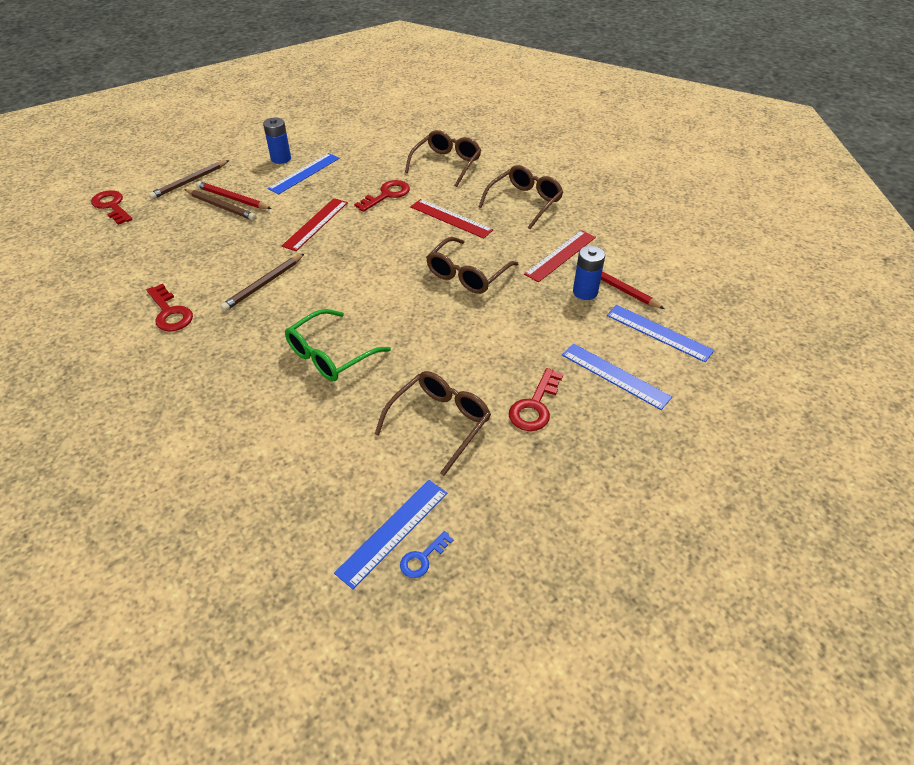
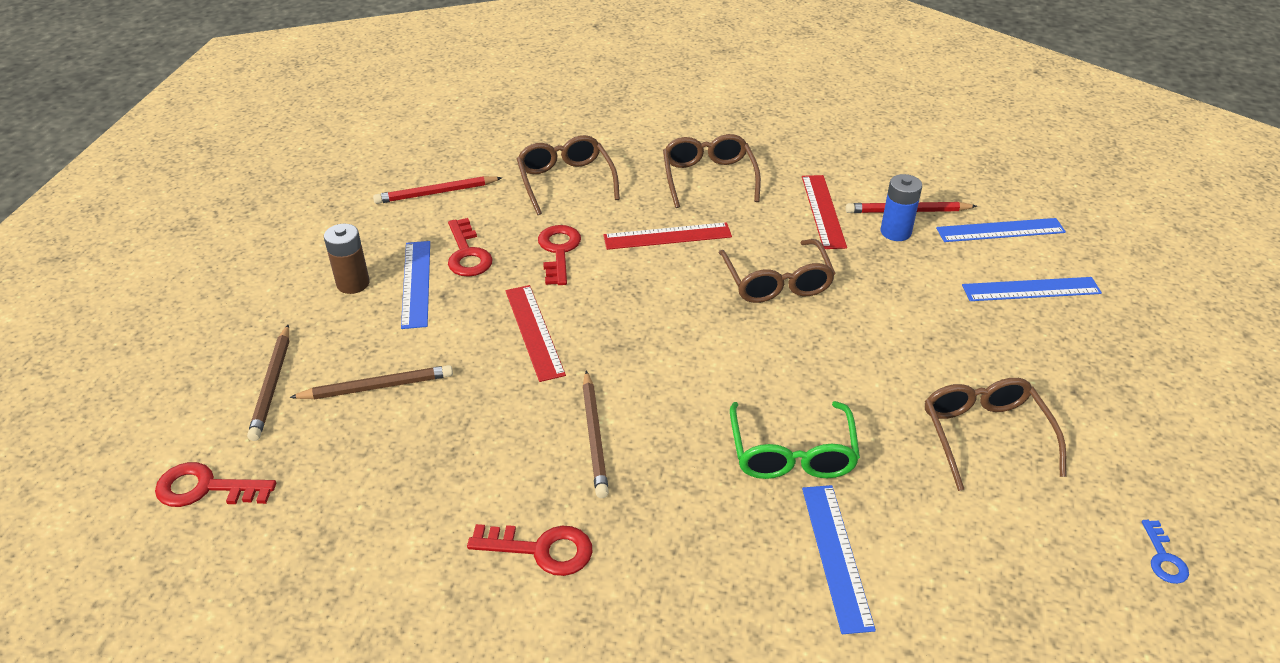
camera: 45 degrees left, 5 degrees down
red pencil [196,181,272,209] -> red pencil moved to [373,176,502,204]
blue battery [263,118,291,164] -> brown battery [324,224,370,294]
blue ruler [334,480,447,589] -> blue ruler moved to [802,485,876,634]
red key [509,368,563,431] -> red key moved to [448,218,492,277]

